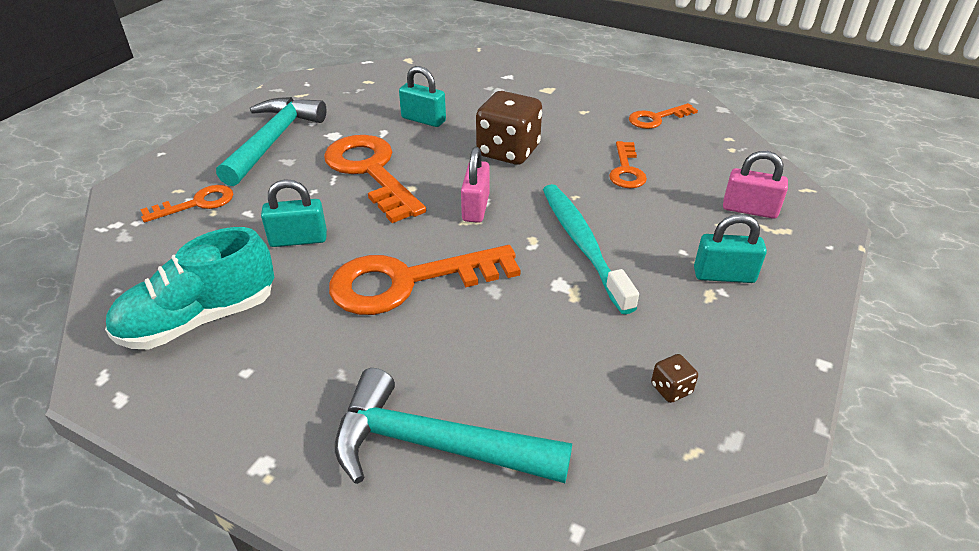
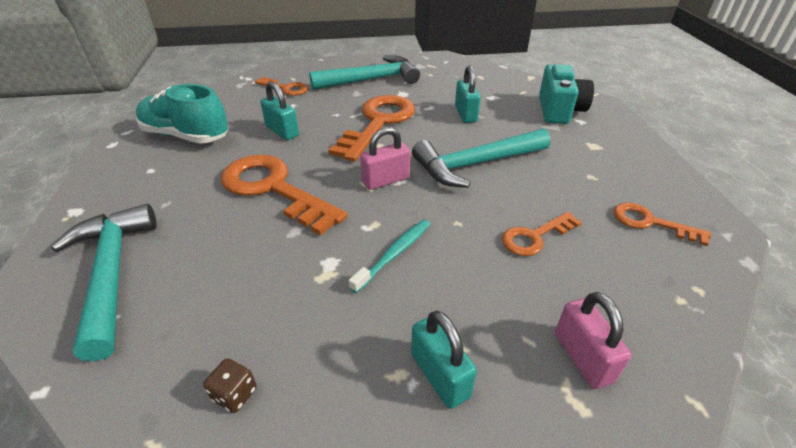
camera: 55 degrees right, 0 degrees up
brown dice [476,91,542,165] -> turquoise hammer [412,128,551,188]
turquoise toothbrush [543,184,639,314] -> turquoise toothbrush [349,219,430,293], size x0.60
none -> turquoise camera [539,64,594,124]

